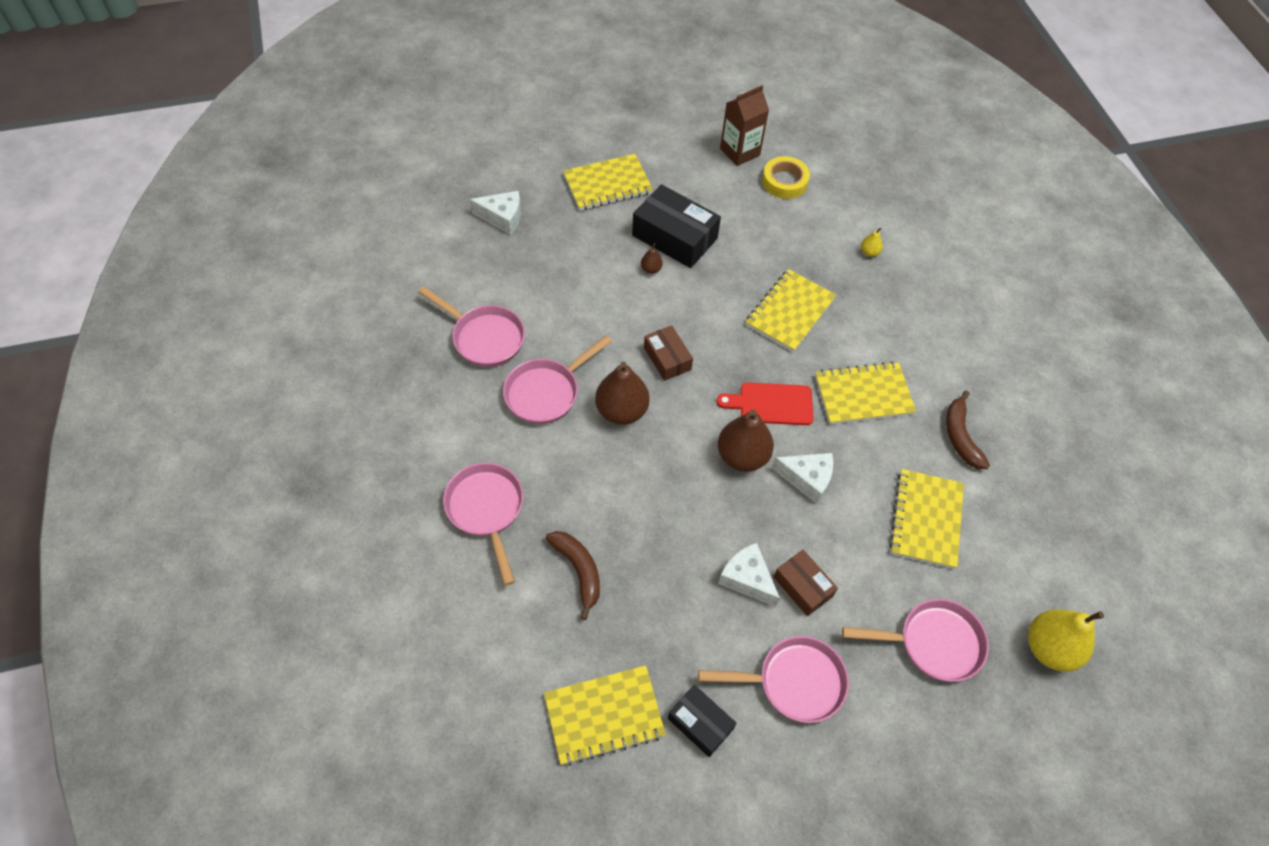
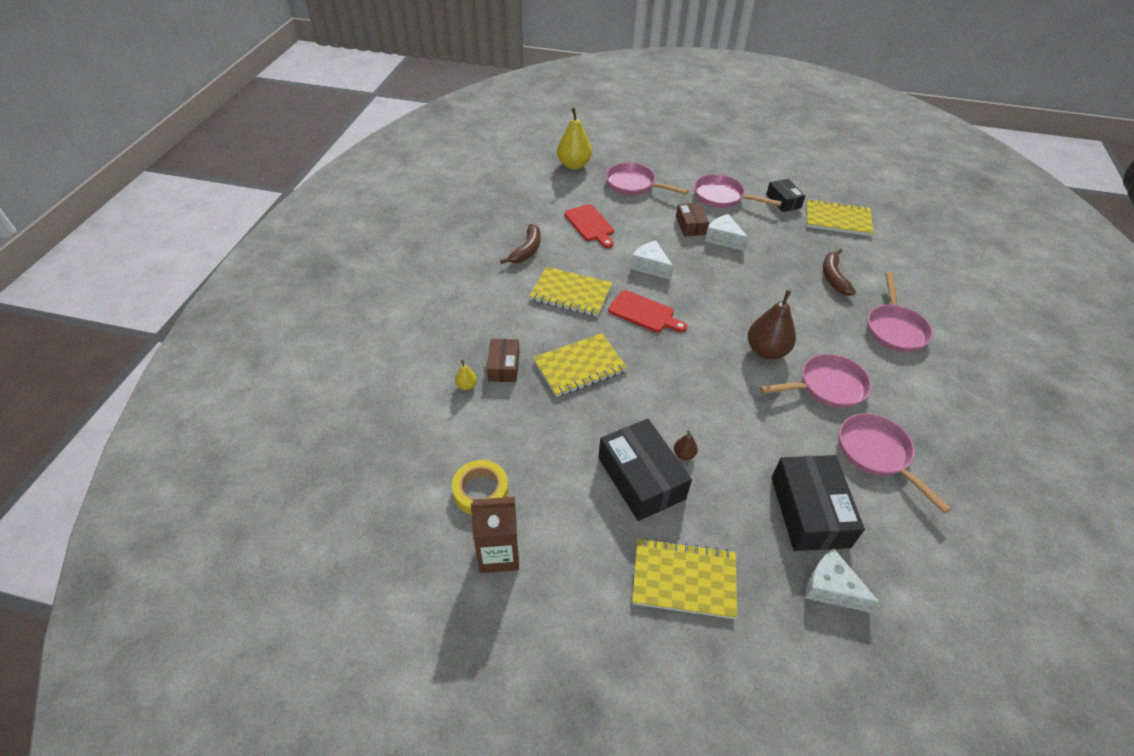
camera: 150 degrees left, 10 degrees down
brown box [644,325,693,381] -> brown box moved to [487,339,519,382]
brown pear [718,409,774,472] -> none
white cheese [718,543,780,607] -> white cheese turned 150 degrees clockwise [705,214,748,251]
yellow notebook [889,469,964,569] -> red cutting board [564,204,614,248]
none -> black box [771,455,865,551]

